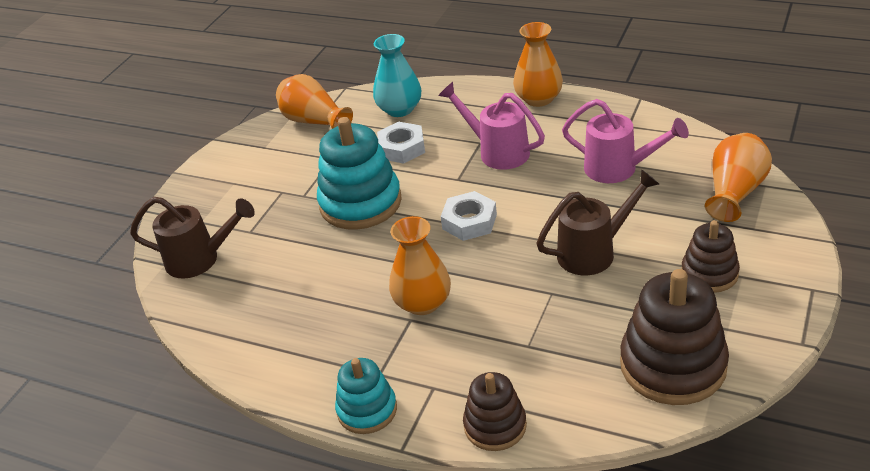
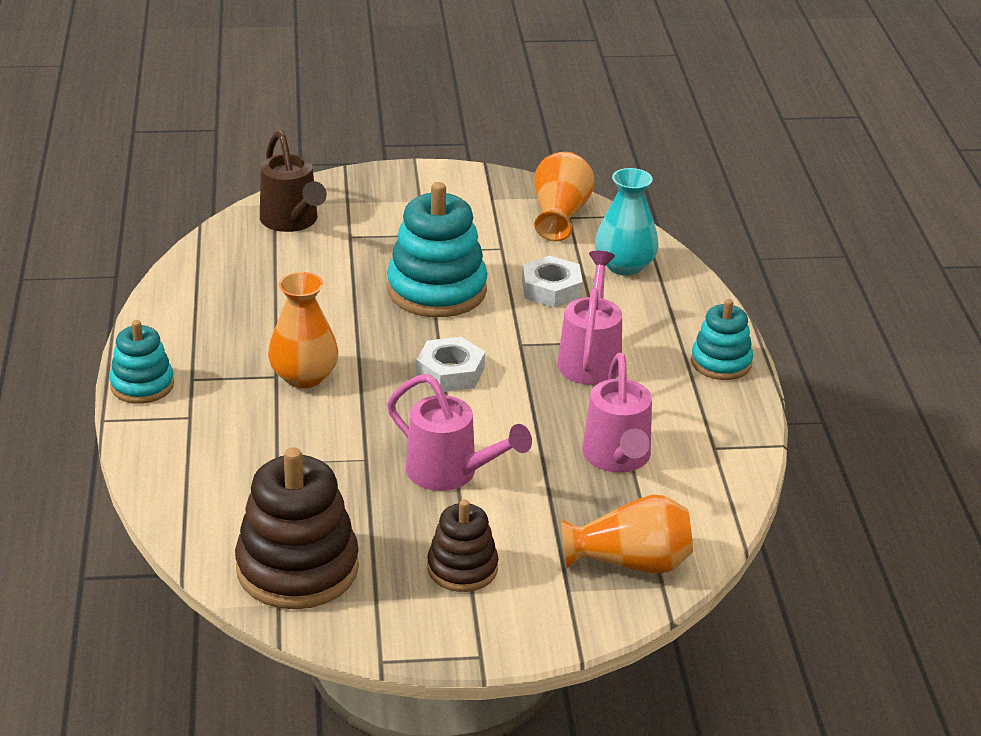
camera: 55 degrees right, 5 degrees down
brown stacking toy [463,372,527,451] -> none
orange vase [513,22,563,107] -> turquoise stacking toy [691,299,753,380]
brown watering can [536,169,659,275] -> pink watering can [387,374,532,491]

